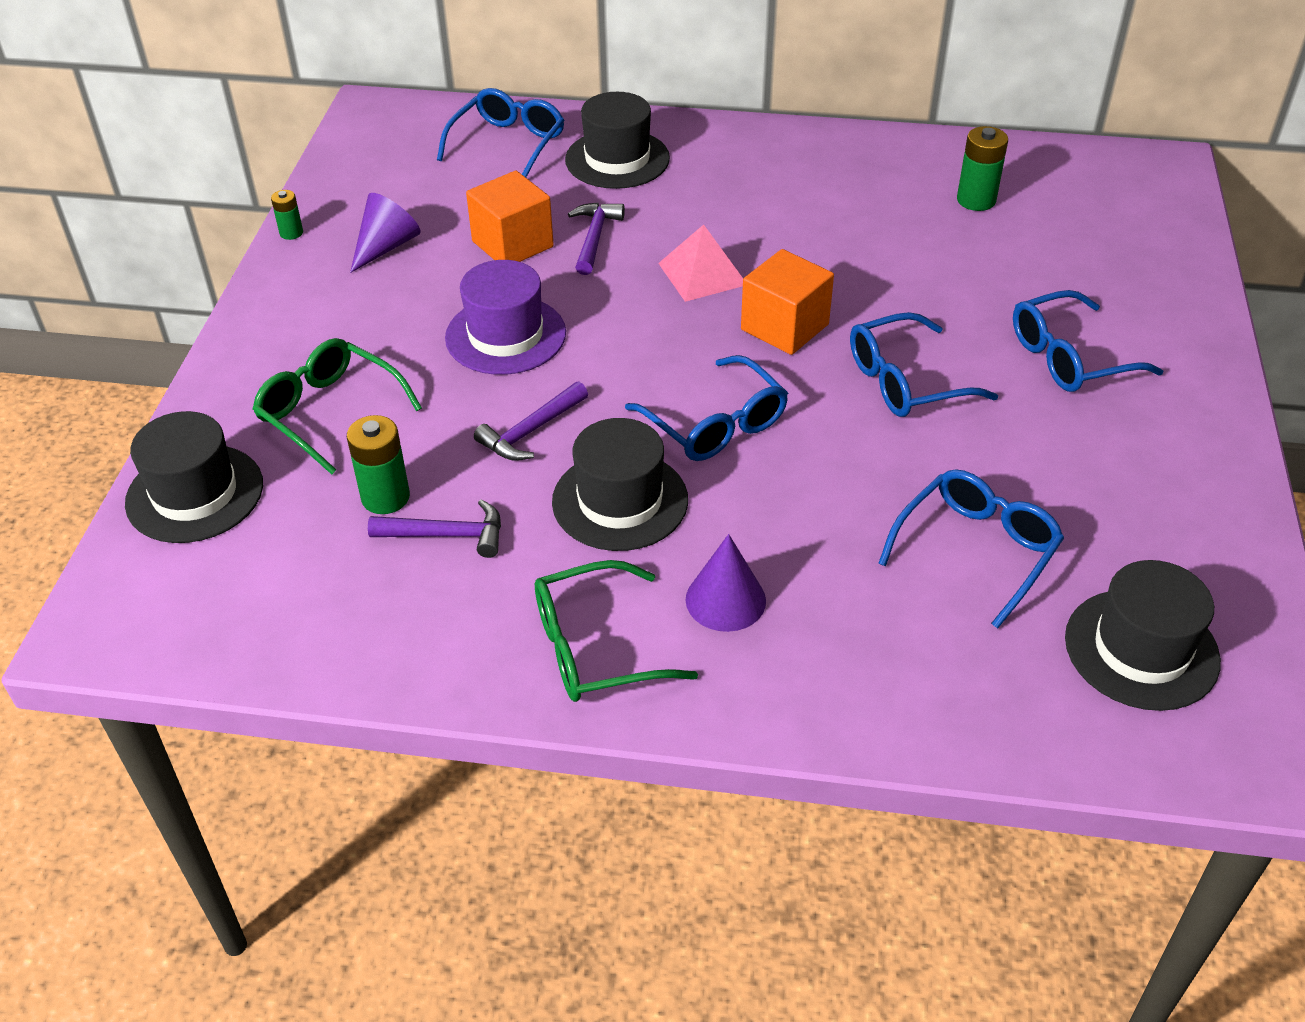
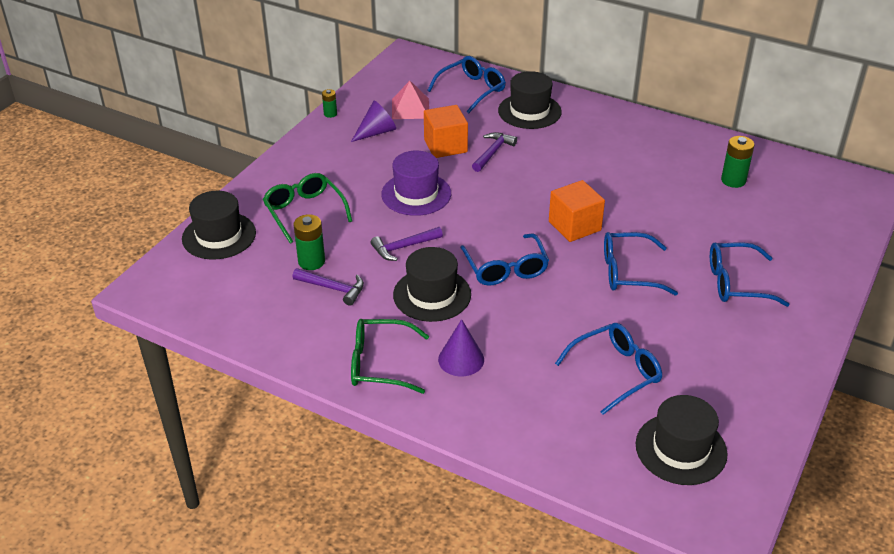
camera: 20 degrees right, 5 degrees down
pink pyramid [658,224,743,302] -> pink pyramid moved to [392,81,429,119]

